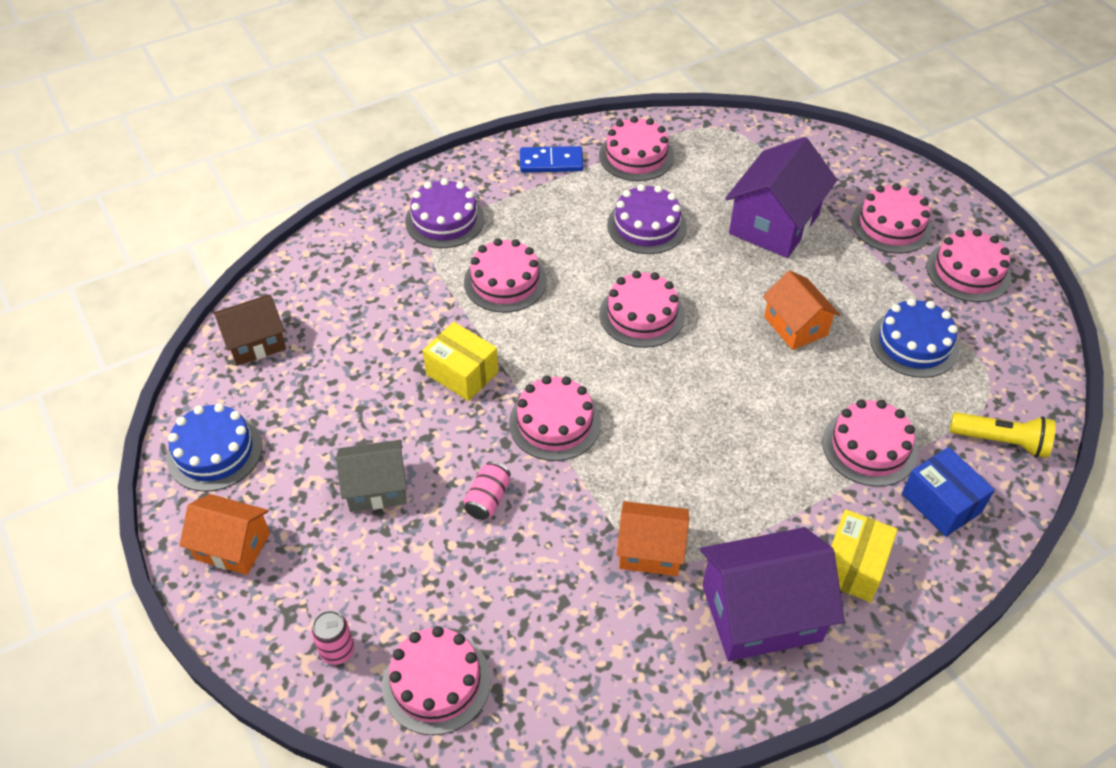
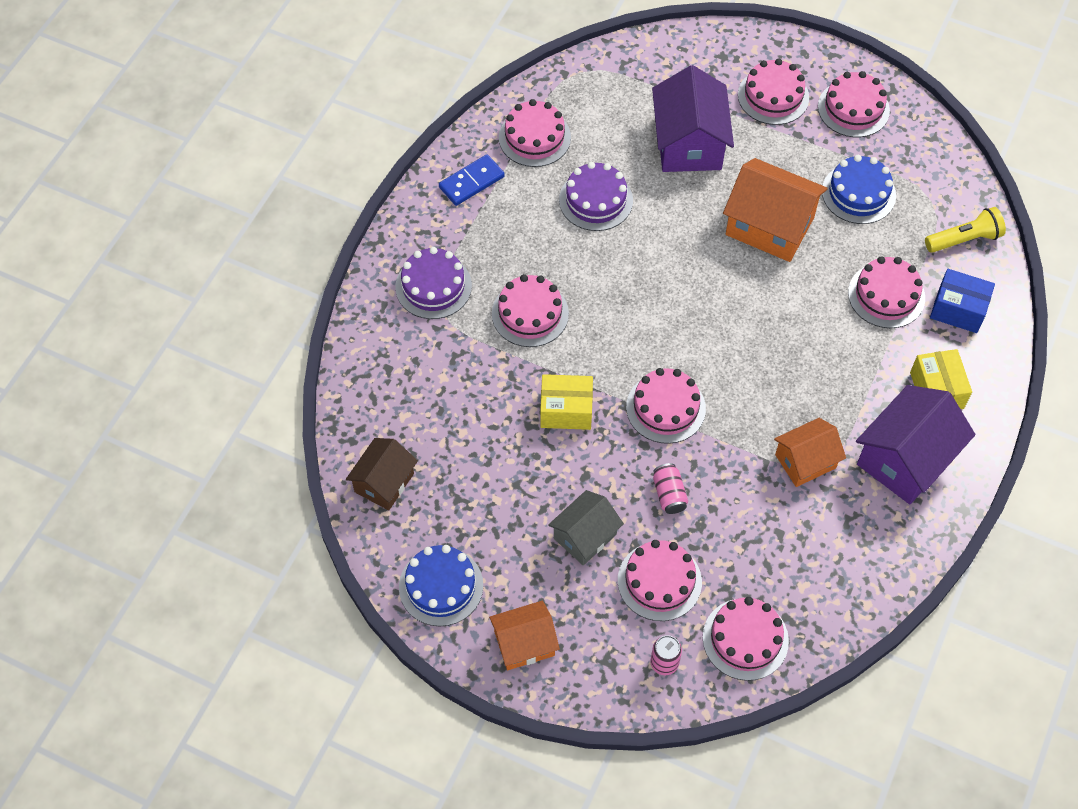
camera: 35 degrees left, 10 degrees up
pink cake [600,271,685,348] -> pink cake moved to [618,540,702,621]
orange house [763,271,840,350] -> orange house [723,158,828,262], size x1.62

